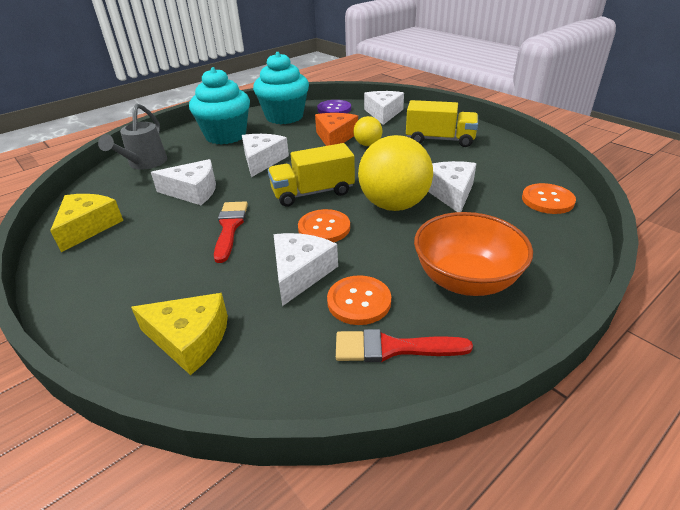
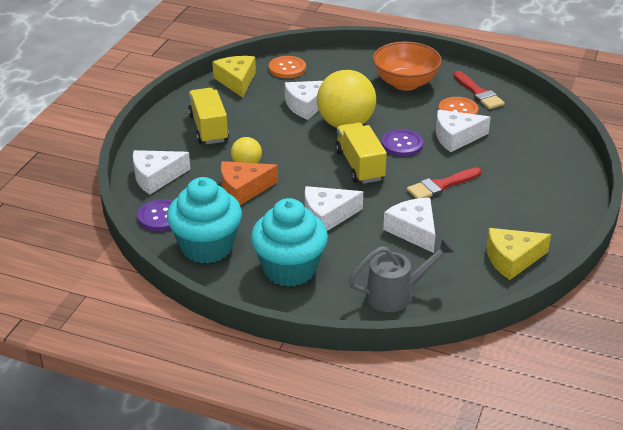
camera: 120 degrees left, 0 degrees up
yellow cheese [131,293,228,375] -> yellow cheese moved to [212,56,256,98]
yellow truck [268,143,355,207] -> yellow truck turned 150 degrees counterclockwise [335,122,387,184]
orange button [298,209,350,242] -> purple button [382,129,423,157]

